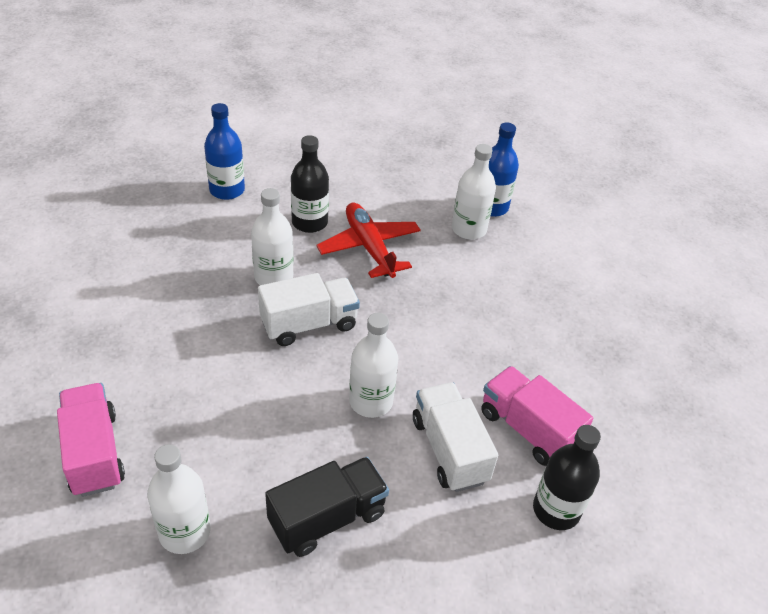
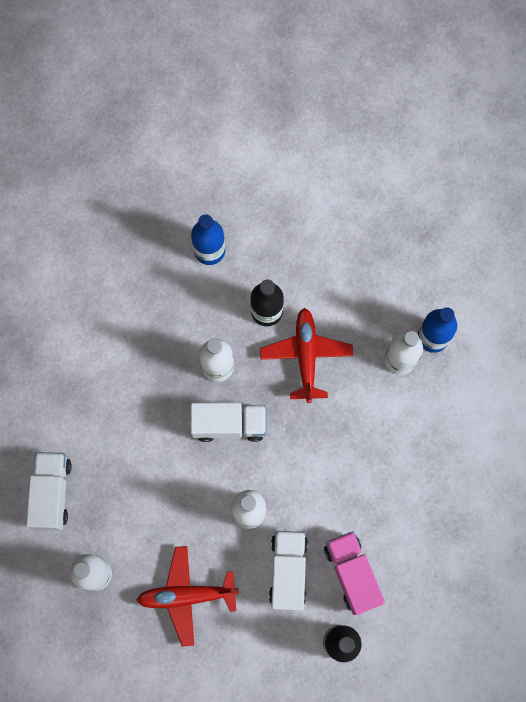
camera: 25 degrees right, 30 degrees up
pink truck [57,383,125,497] -> white truck [26,452,72,530]
black truck [265,457,389,557] -> red plane [137,546,239,647]

